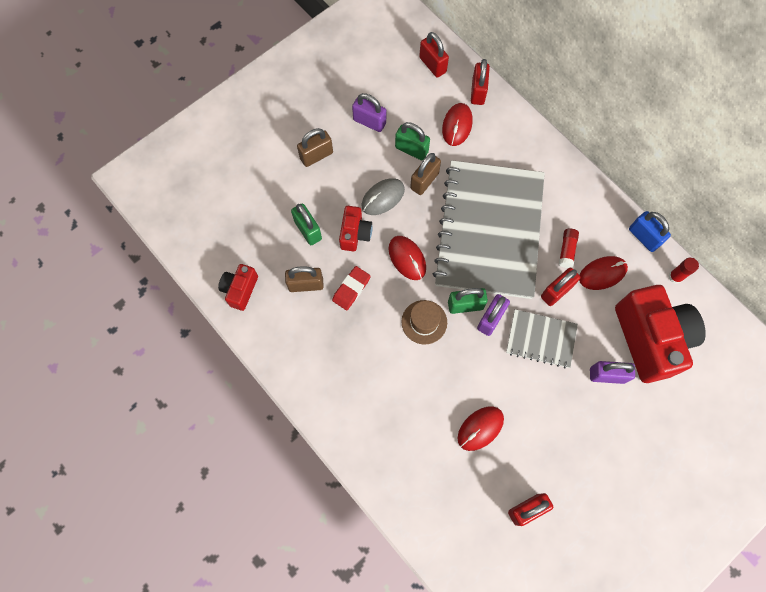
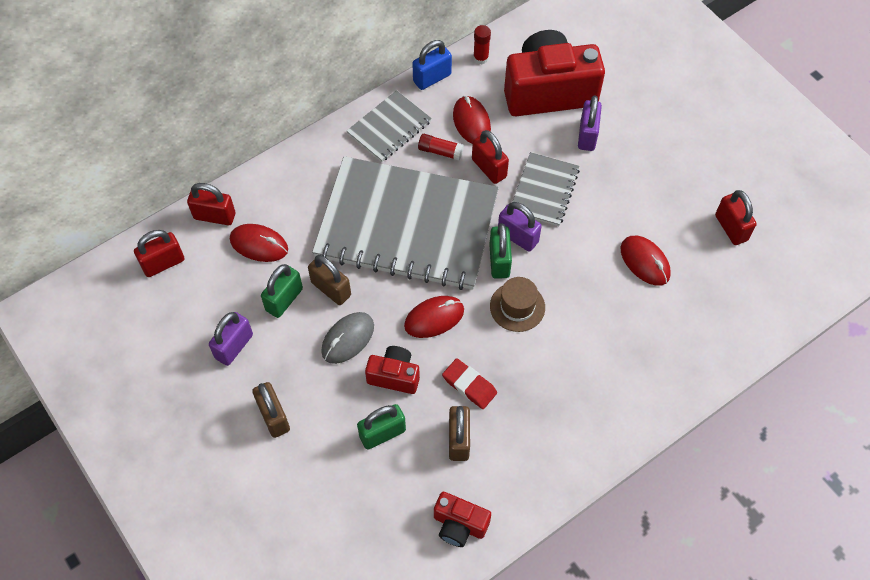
camera: 85 degrees left, 10 degrees down
grey mouse [361,178,405,215] -> grey mouse turned 75 degrees clockwise [321,312,374,364]
none -> grey notebook [347,90,432,162]

